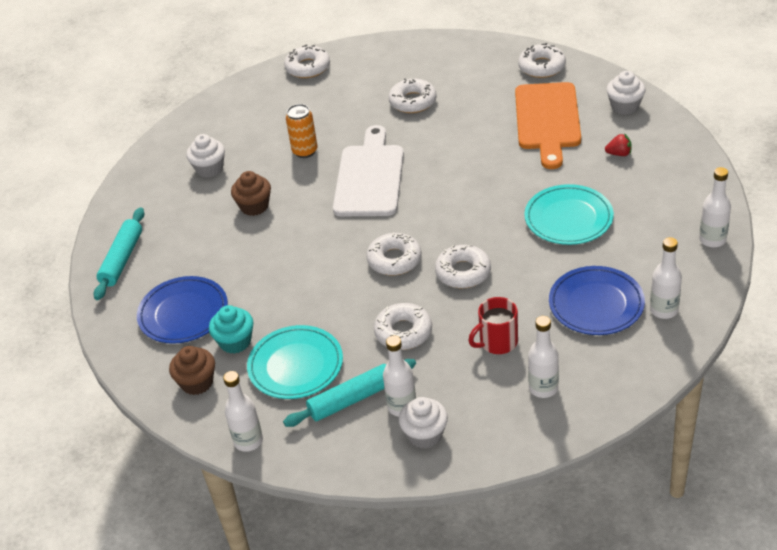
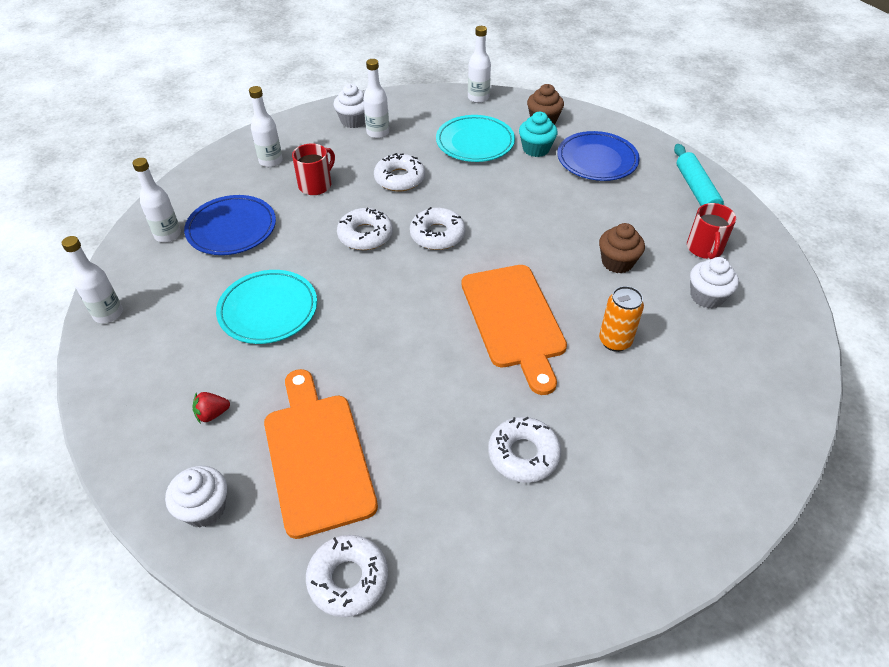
camera: 155 degrees right, 5 degrees up
turquoise rolling pin [283,359,416,427] -> none
white donut [284,44,330,78] -> none
white cutting board [333,125,404,216] -> orange cutting board [462,265,567,395]
none -> red mug [687,203,736,259]

